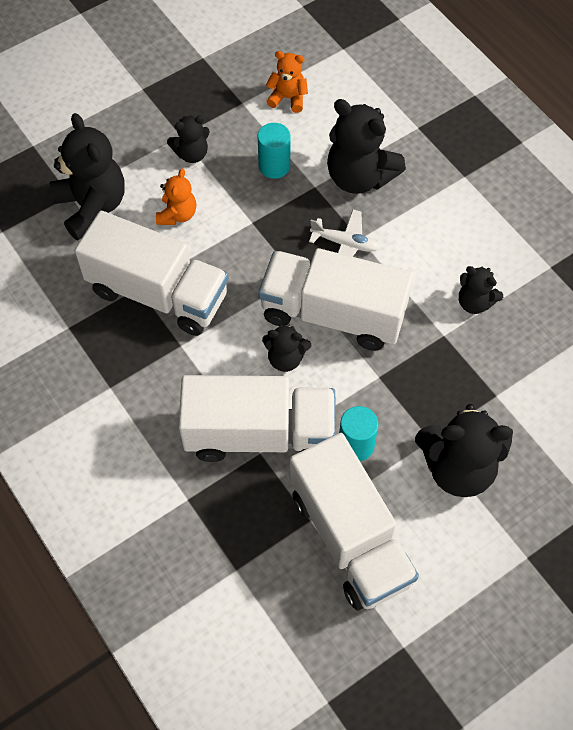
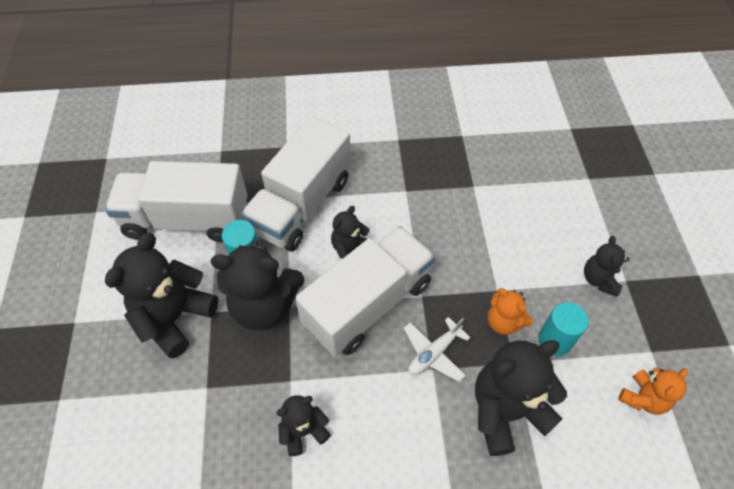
camera: 120 degrees right, 5 degrees down
black teddy bear [50,113,125,240] -> black teddy bear moved to [211,241,304,331]
white truck [75,211,229,336] -> none
orange teddy bear [156,169,196,225] -> orange teddy bear moved to [488,288,533,335]

